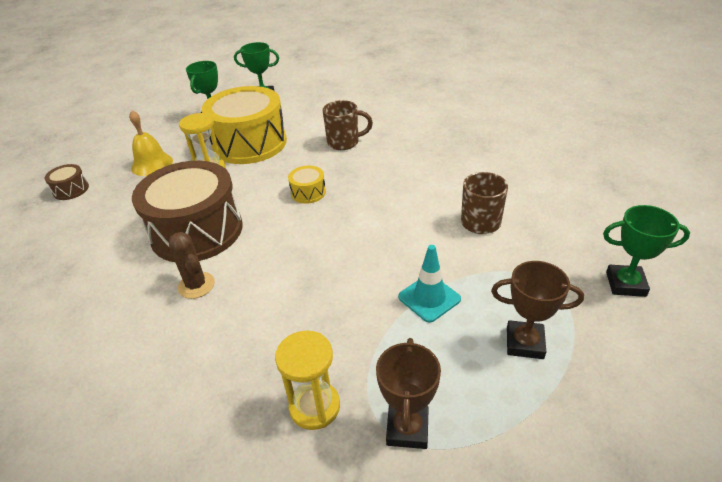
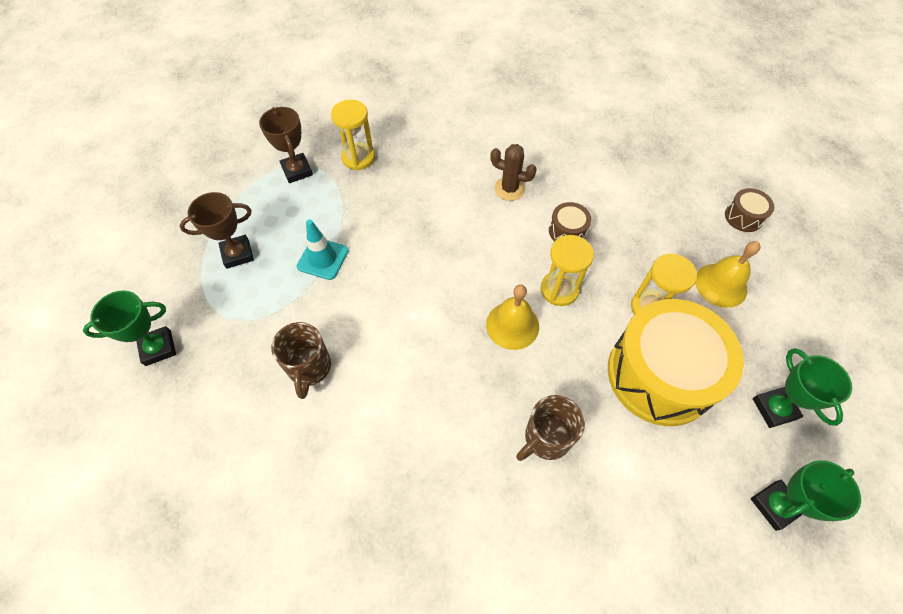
camera: 145 degrees right, 20 degrees up
brown drum [132,161,243,262] -> brown drum [549,202,591,241], size x0.41
yellow drum [288,166,326,204] -> yellow bell [486,285,539,350]
none -> yellow hourglass [541,235,594,306]

